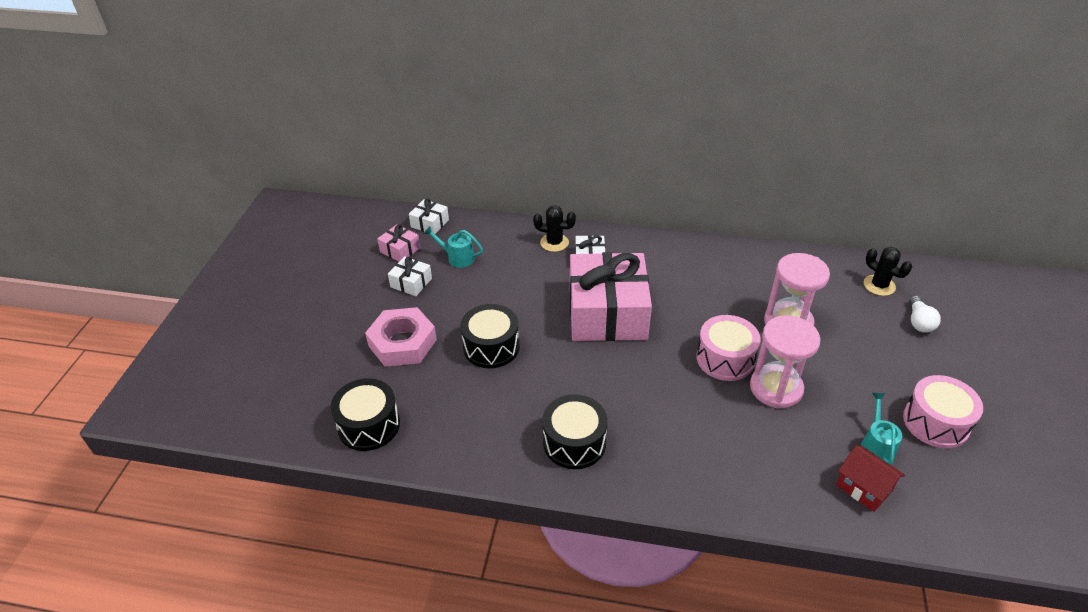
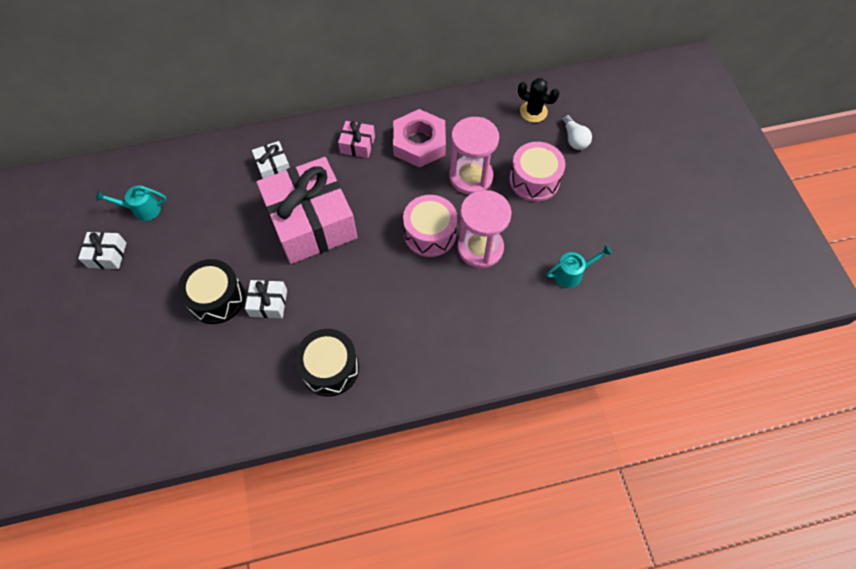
camera: 25 degrees left, 20 degrees up
black drum [331,378,400,451] -> none
pink nut [365,307,437,367] -> pink nut moved to [393,109,446,168]
pink gift [377,224,420,262] -> pink gift moved to [338,121,375,158]
white gift [409,199,449,234] -> white gift moved to [245,280,287,318]
black cactus [533,205,576,252] -> none
red house [836,446,905,512] -> none
turquoise watering can [860,393,902,465] -> turquoise watering can turned 90 degrees clockwise [546,245,612,288]
pink drum [903,375,983,448] -> pink drum moved to [510,142,565,202]

